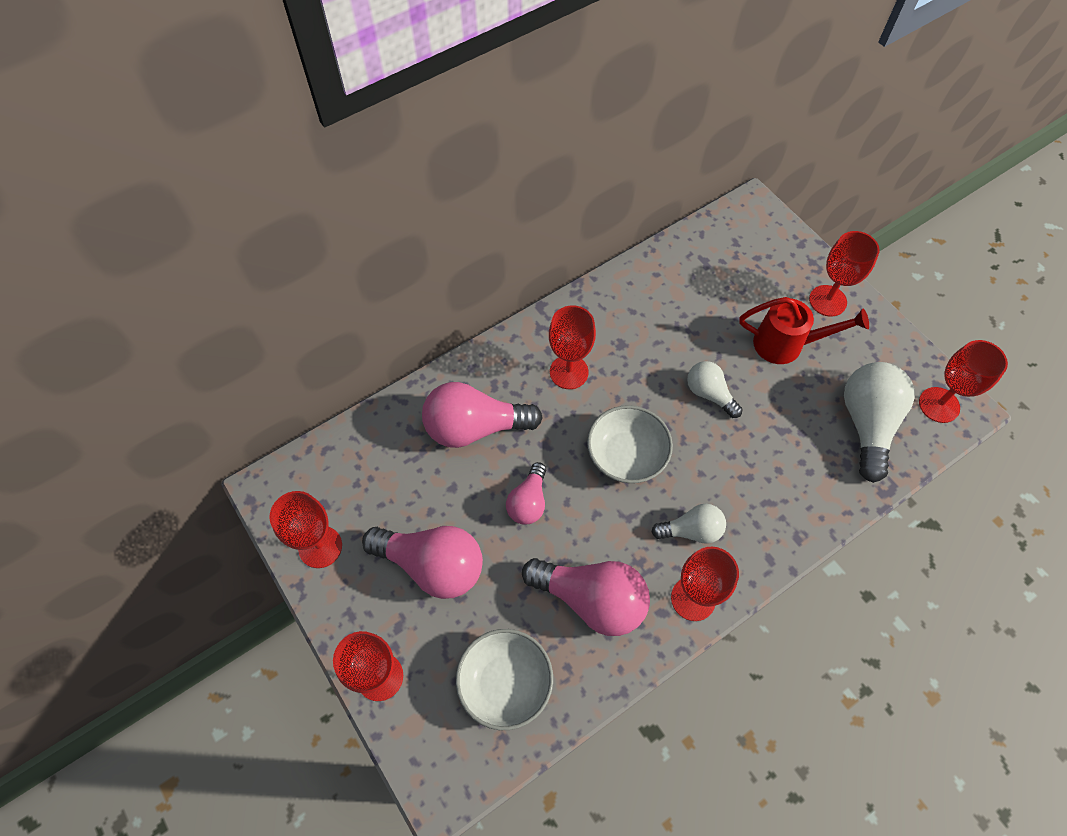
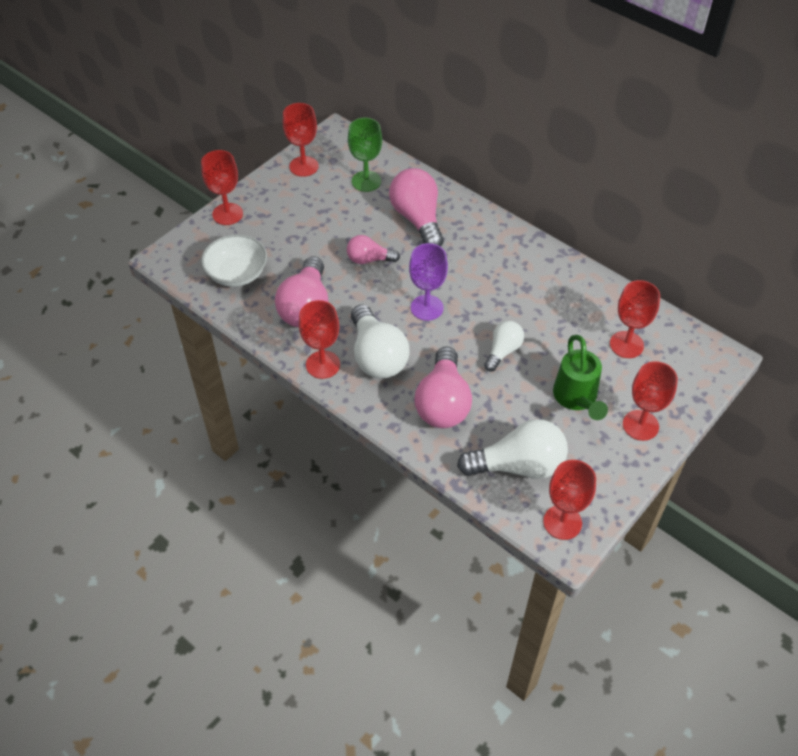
camera: 75 degrees right, 10 degrees down
pink light bulb [362,526,483,599] -> pink light bulb moved to [414,347,472,428]
red goblet [549,306,596,389] -> red goblet moved to [610,280,660,358]
white bowl [587,405,673,483] -> purple goblet [409,243,448,321]
white light bulb [651,504,726,544] -> white light bulb [351,304,409,378], size x1.74
red watering can [739,297,869,364] -> green watering can [553,335,608,420]
none -> green goblet [348,118,382,192]

